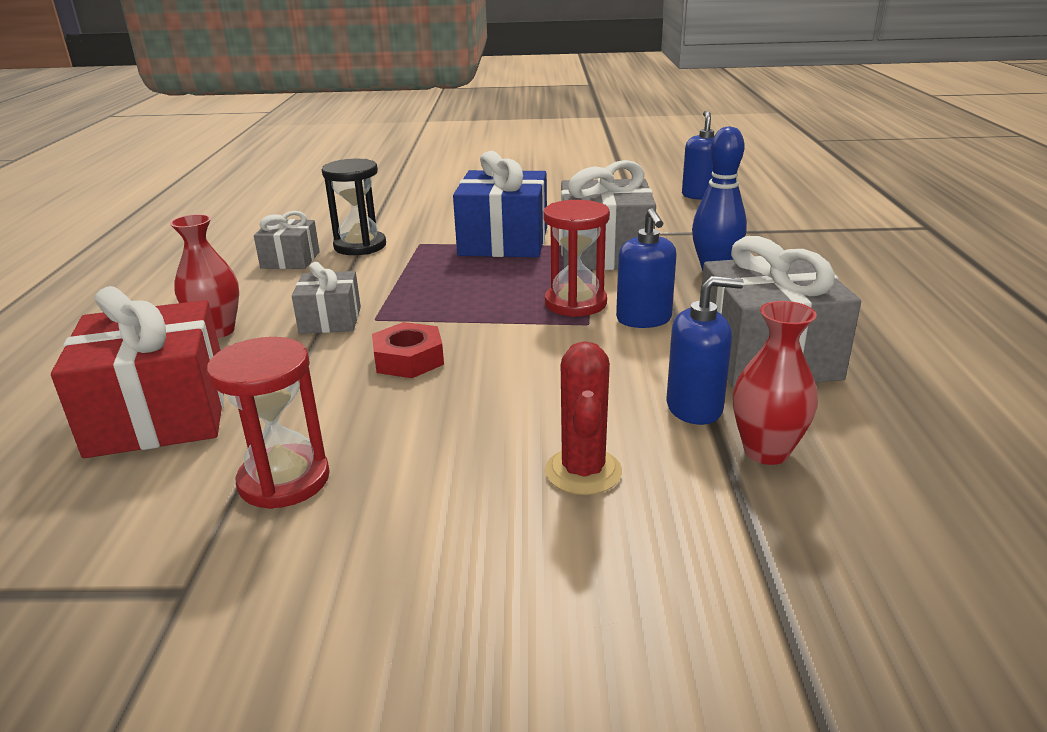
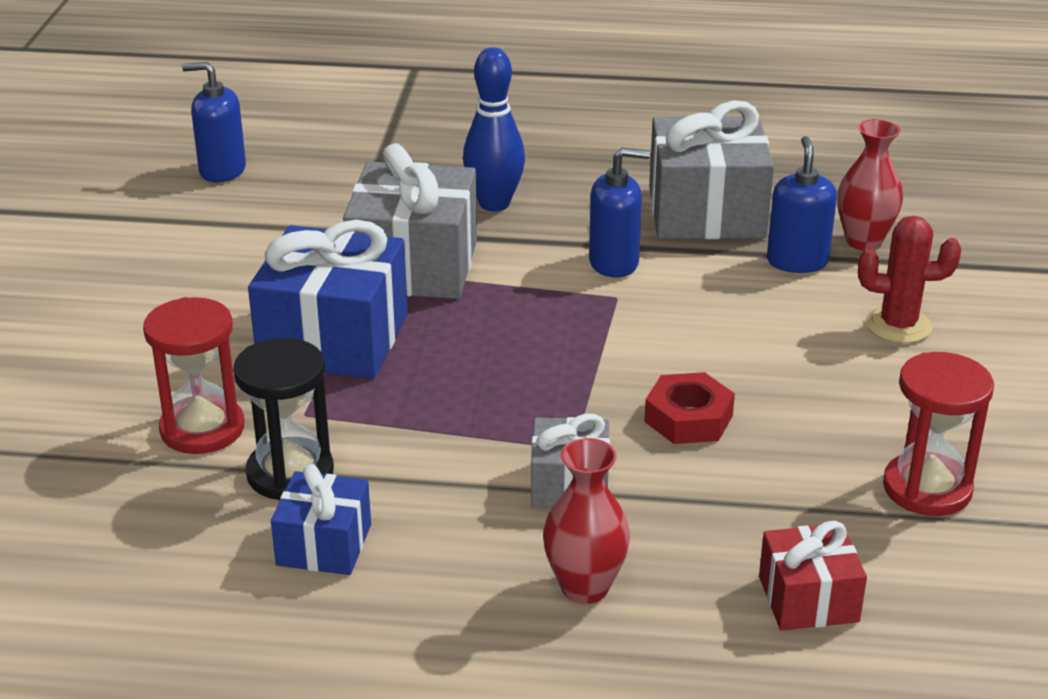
camera: 85 degrees left, 5 degrees up
red gift [51,286,224,458] -> red gift [759,521,867,631], size x0.55
grey gift [254,211,320,269] -> blue gift [271,464,371,575]
red hourglass [544,200,610,317] -> red hourglass moved to [143,297,244,454]

